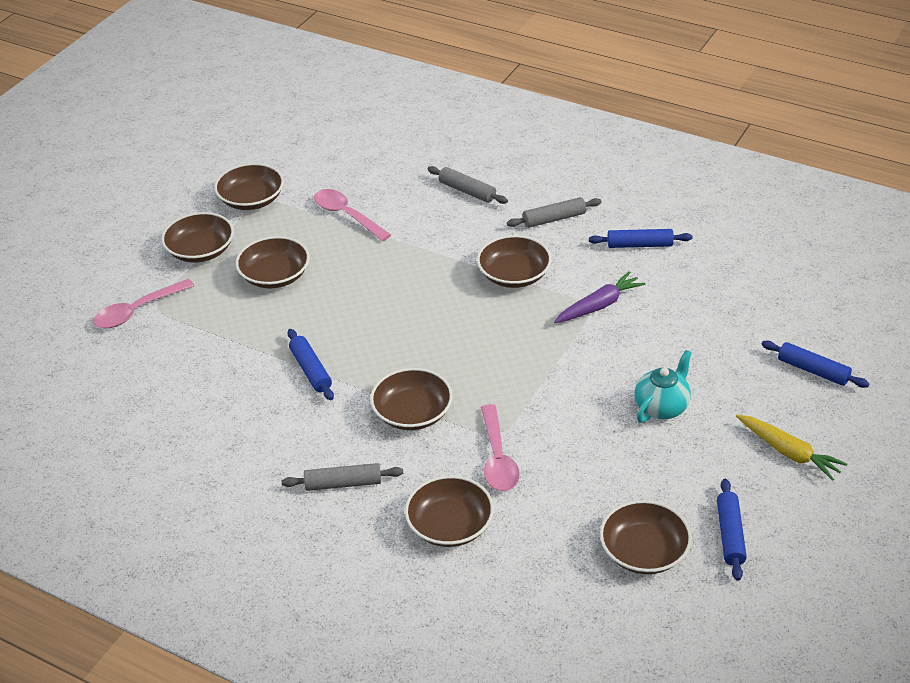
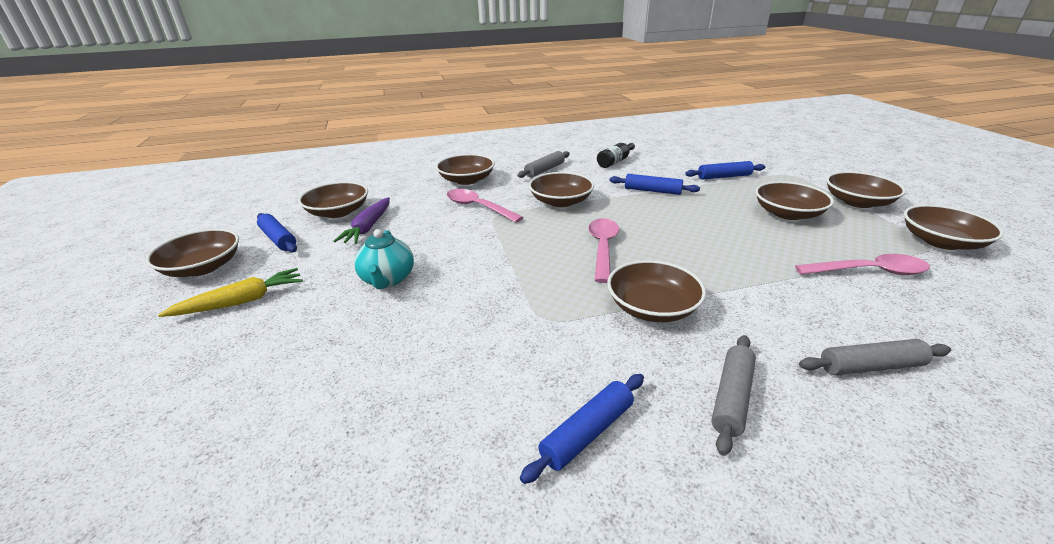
camera: 135 degrees right, 10 degrees down
pink spoon [93,279,194,328] -> pink spoon moved to [588,218,619,283]
purple carrot [554,271,645,323] -> purple carrot moved to [333,197,390,244]
yellow carrot [736,415,847,481] -> yellow carrot turned 150 degrees clockwise [158,268,303,317]
blue rolling pin [761,341,869,388] -> blue rolling pin moved to [685,161,766,180]
none -> brown bowl [146,229,239,277]
none -> black bottle [597,143,635,168]

